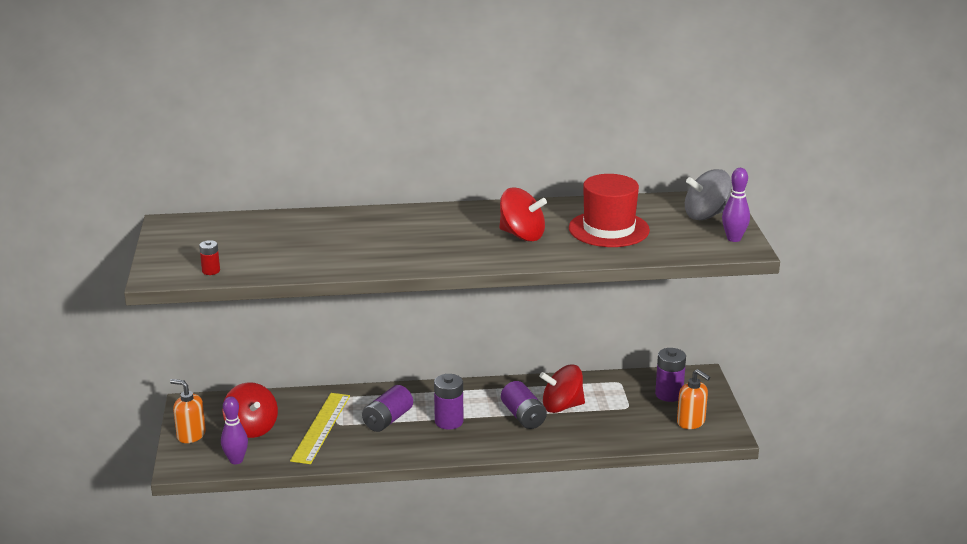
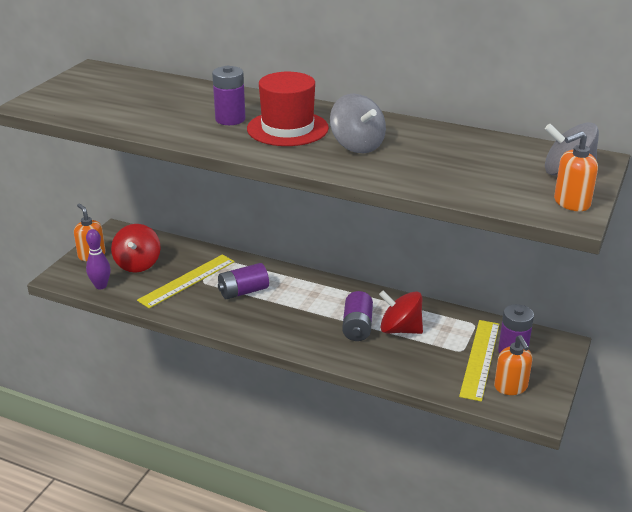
camera: 30 degrees right, 5 degrees up
red battery [199,240,220,275] -> none
purple battery [434,374,463,430] -> purple battery moved to [212,66,246,125]
red spinning top [499,187,547,242] -> grey spinning top [330,94,386,153]
red hat [569,174,650,247] -> red hat moved to [247,72,329,146]
purple bowling pin [722,168,750,242] -> orange soap dispenser [554,131,598,211]
none -> yellow ruler [459,320,499,402]

